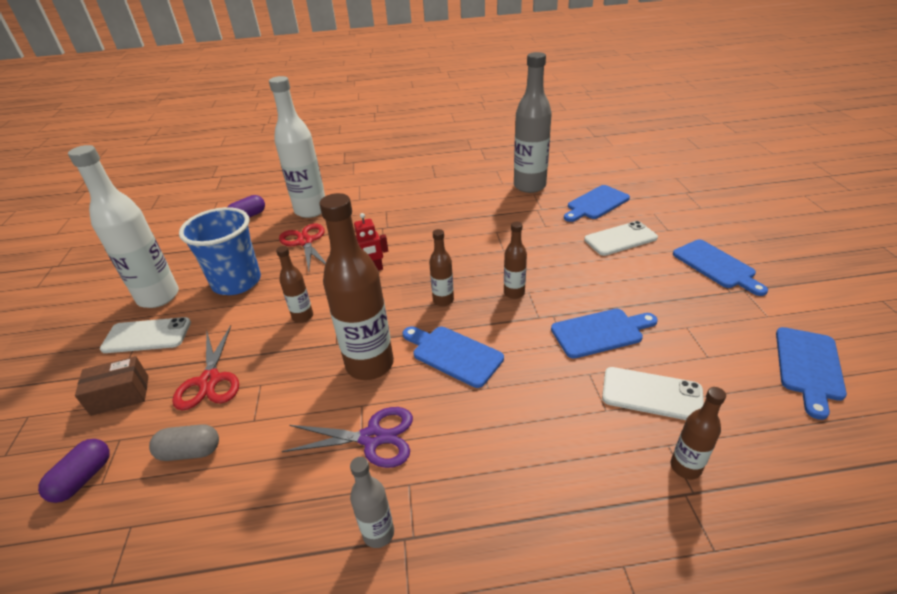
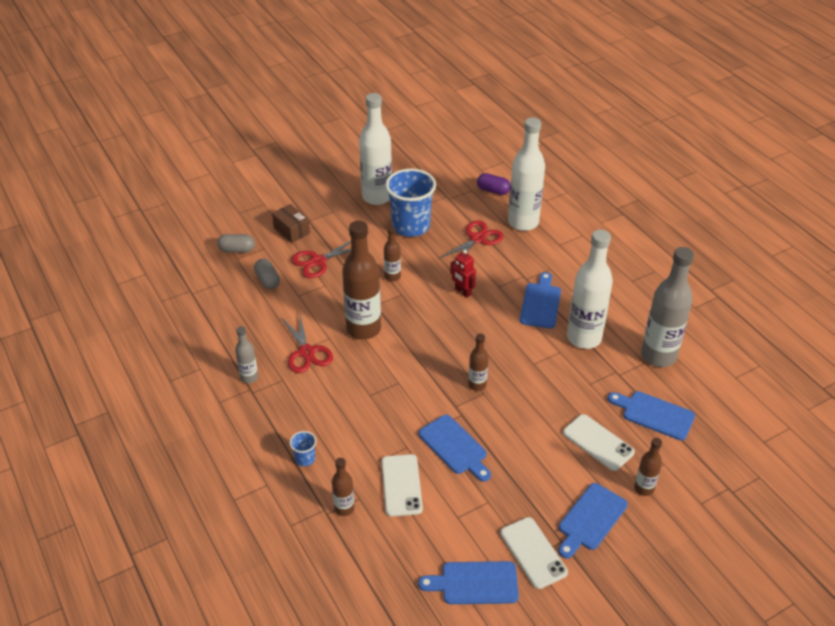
camera: 65 degrees right, 5 degrees up
purple capsule [38,439,110,503] -> grey capsule [217,234,255,253]
white phone [100,317,191,353] -> white phone moved to [500,517,568,589]
purple scissors [282,407,413,468] -> red scissors [282,312,333,373]
blue cutting board [403,326,504,388] -> blue cutting board moved to [520,272,561,328]
brown bottle [429,229,454,306] -> brown bottle moved to [634,438,662,496]
none -> blue cup [290,431,316,467]
none -> white bottle [567,230,613,349]

